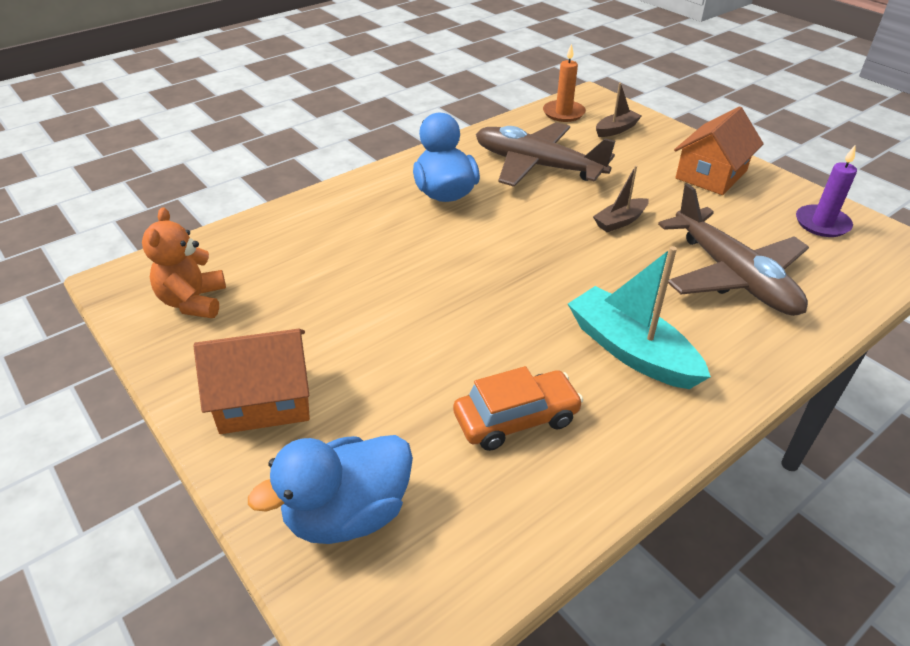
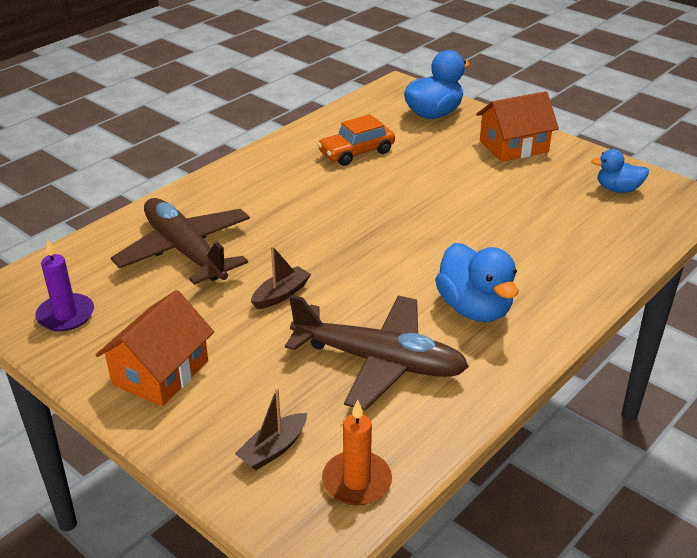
camera: 170 degrees right, 5 degrees down
orange teddy bear [142,207,226,318] -> blue duck [591,149,649,193]
turquoise boat [568,246,711,389] -> none

